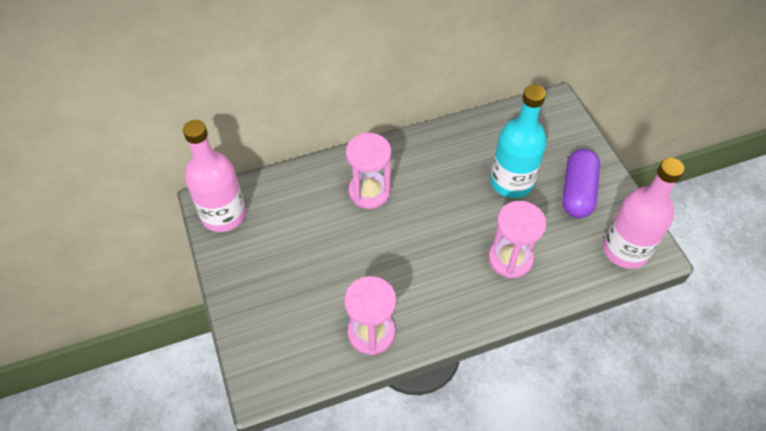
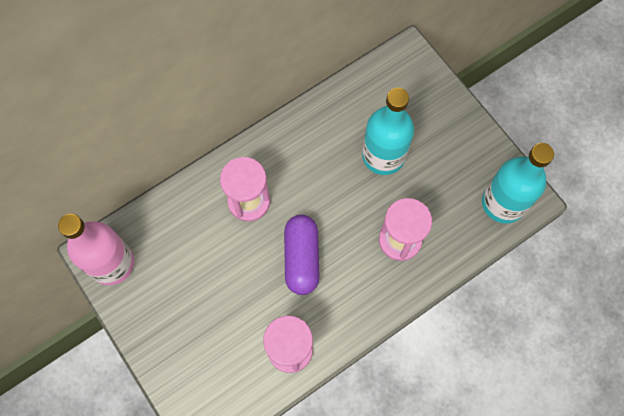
camera: 15 degrees left, 15 degrees up
purple capsule [562,149,600,218] -> purple capsule moved to [284,215,320,295]
pink bottle [603,158,684,269] -> turquoise bottle [482,143,554,224]

